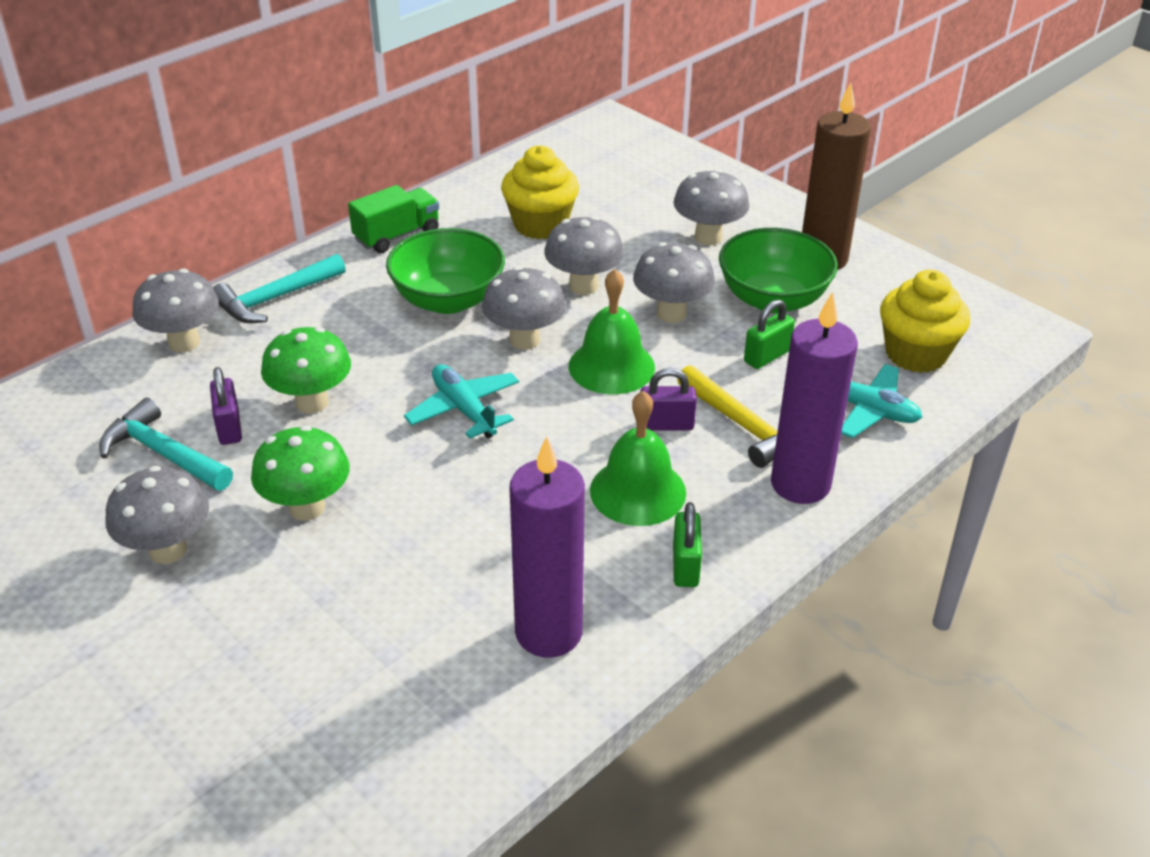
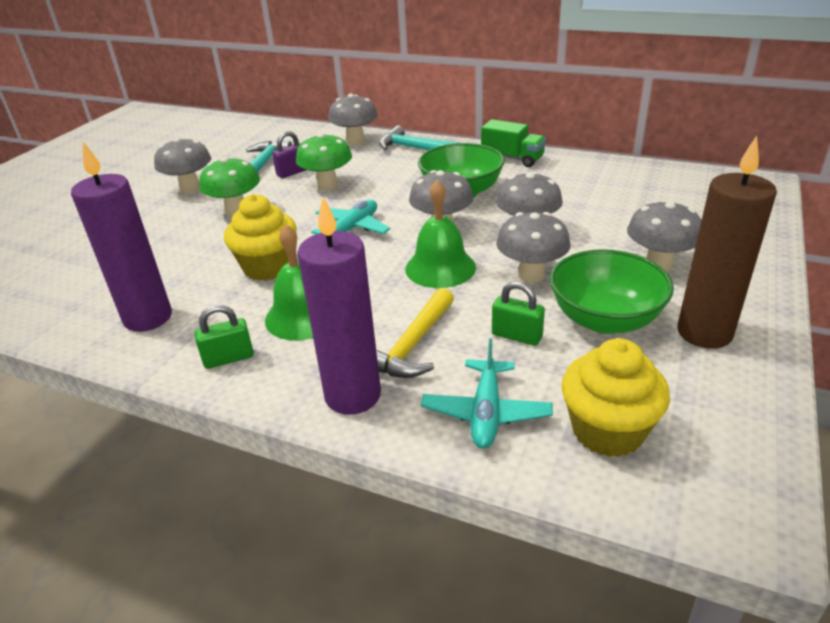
camera: 70 degrees right, 5 degrees down
yellow cupcake [501,145,579,239] -> yellow cupcake moved to [224,194,297,281]
purple padlock [640,368,697,431] -> none

